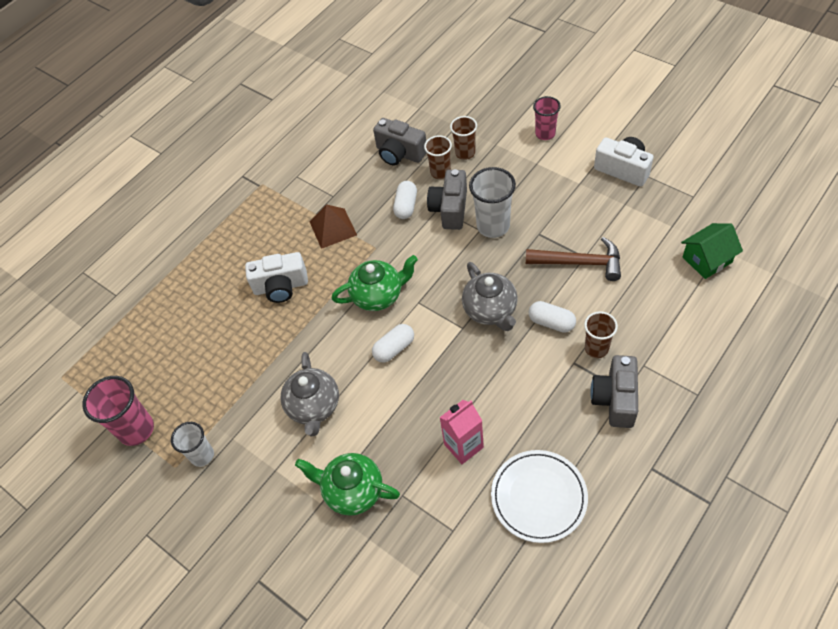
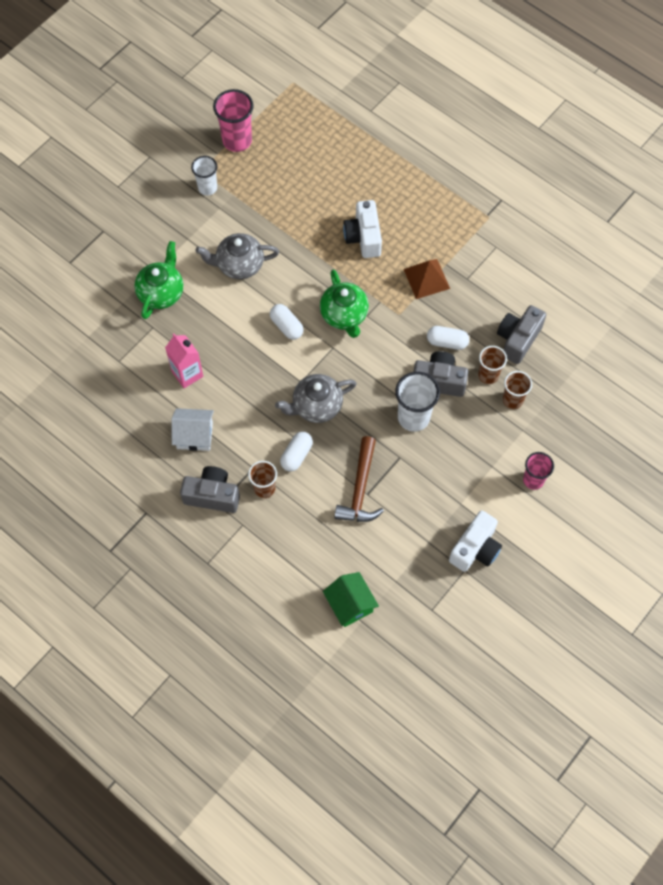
camera: 85 degrees right, 10 degrees up
white plate [491,450,588,543] -> none
none -> white house [171,408,214,451]

